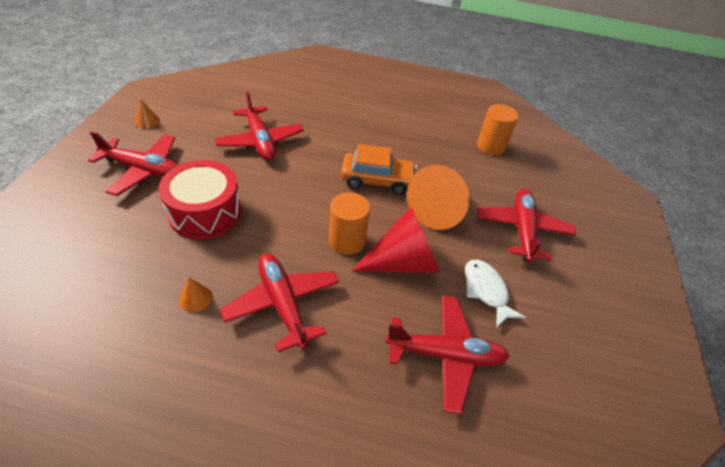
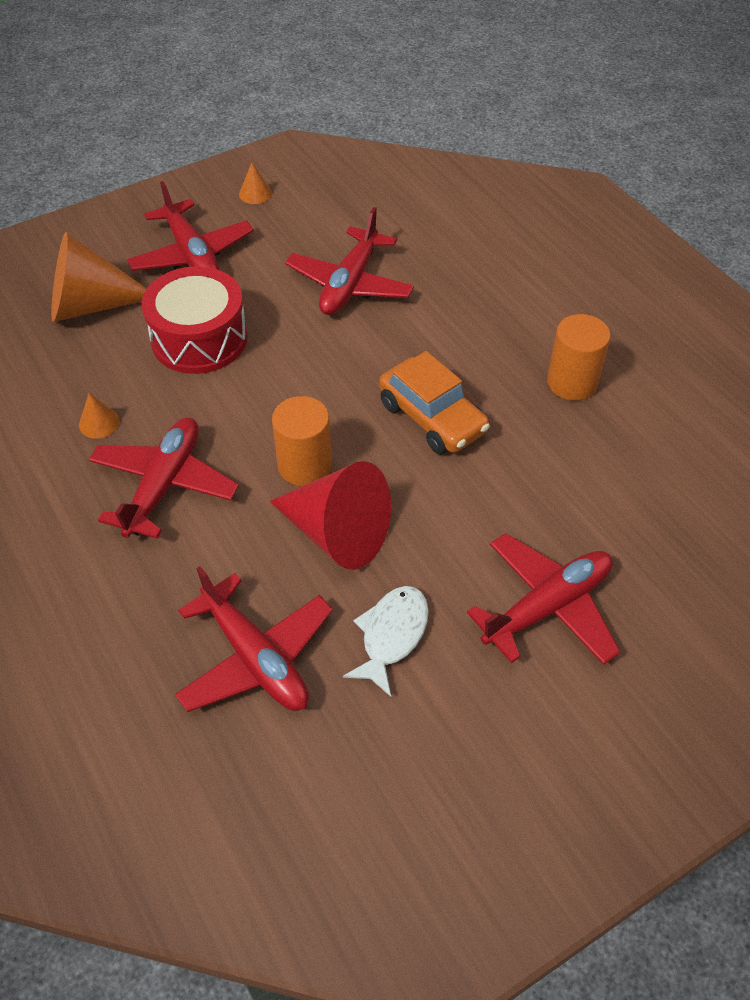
camera: 50 degrees right, 5 degrees up
orange cone [407,165,470,230] -> orange cone moved to [51,232,147,322]
orange cylinder [477,104,519,155] -> orange cylinder moved to [547,314,611,401]

